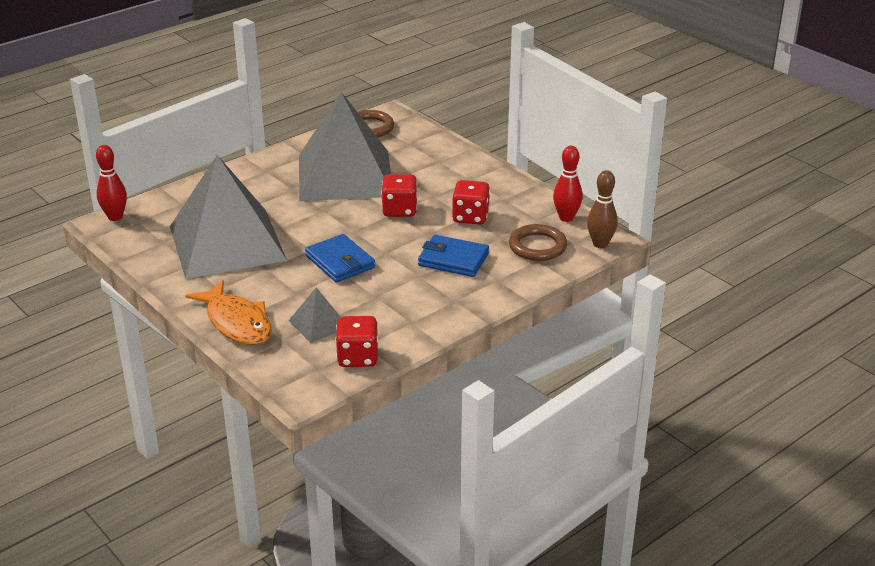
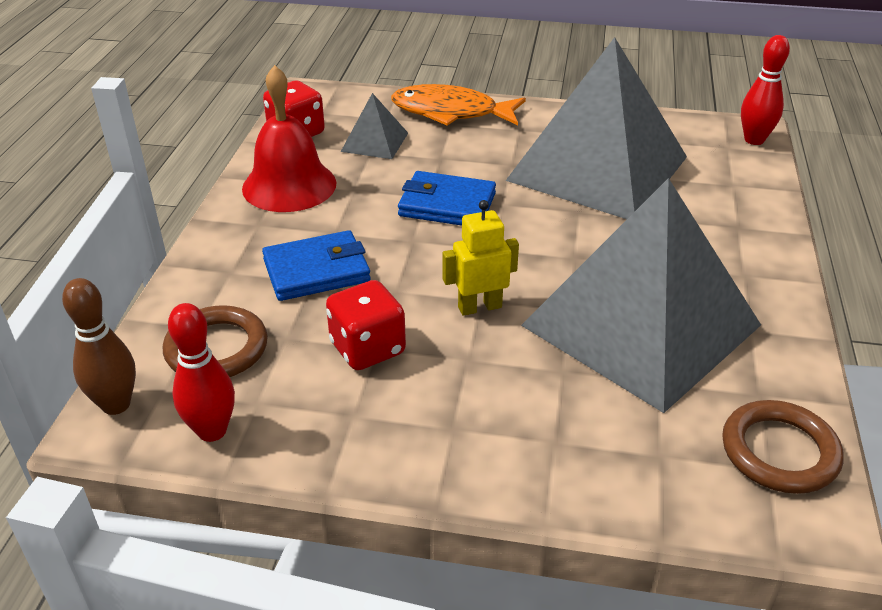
camera: 140 degrees right, 5 degrees up
red dice [381,174,417,217] -> yellow robot [443,200,519,316]
none -> red bell [242,65,337,212]

